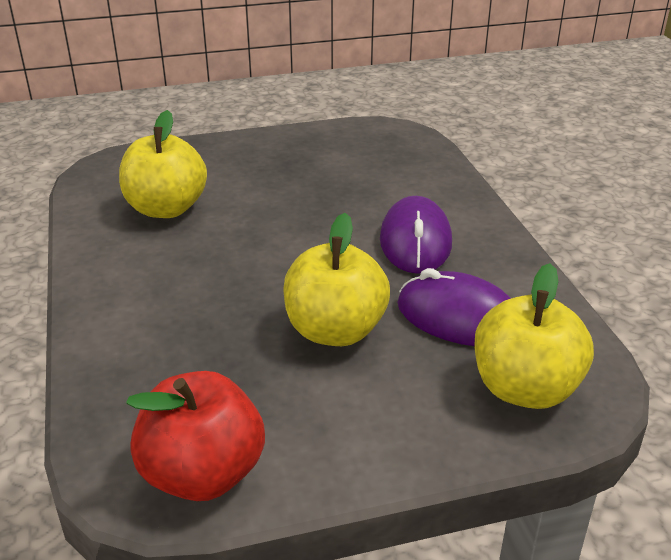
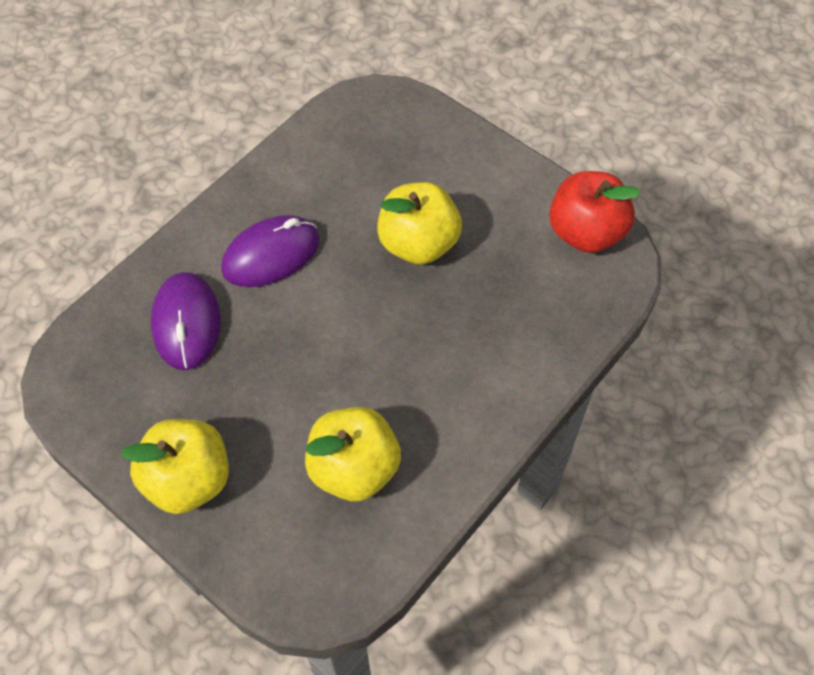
camera: 125 degrees left, 25 degrees up
purple mouse [397,268,511,346] -> purple mouse moved to [151,272,221,370]
yellow apple [474,263,594,409] -> yellow apple moved to [120,419,229,514]

